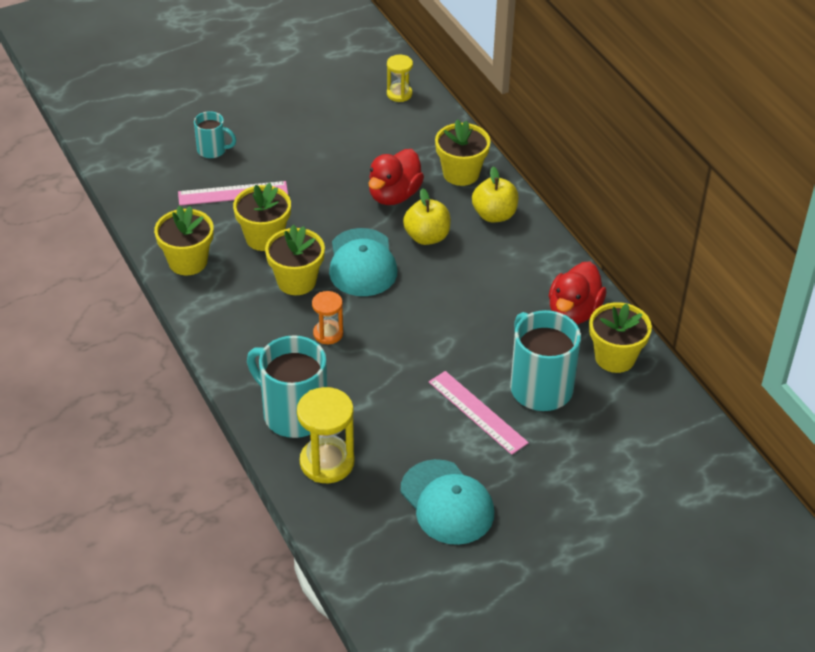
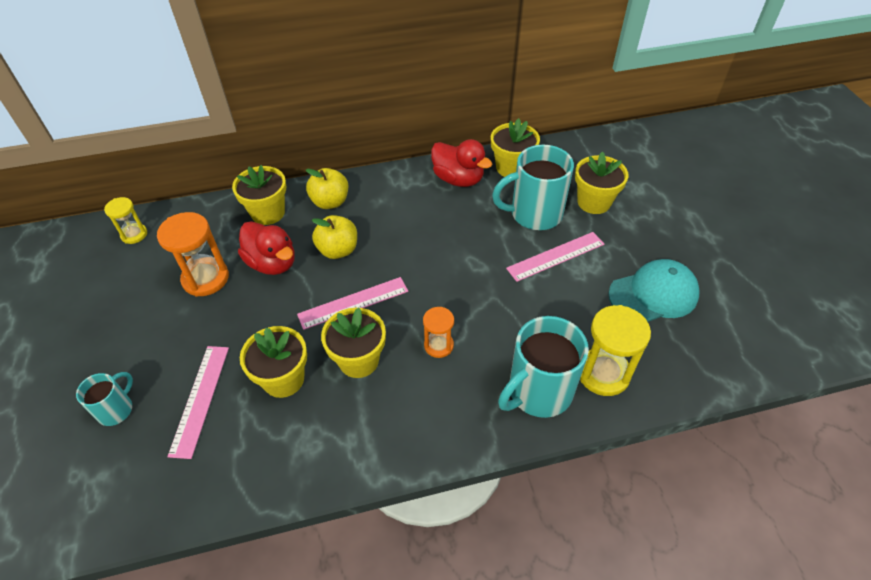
camera: 75 degrees left, 5 degrees up
yellow flower pot [154,206,213,275] -> yellow flower pot moved to [575,151,629,214]
turquoise cap [329,228,397,296] -> pink ruler [297,277,408,330]
none -> orange hourglass [157,212,229,297]

